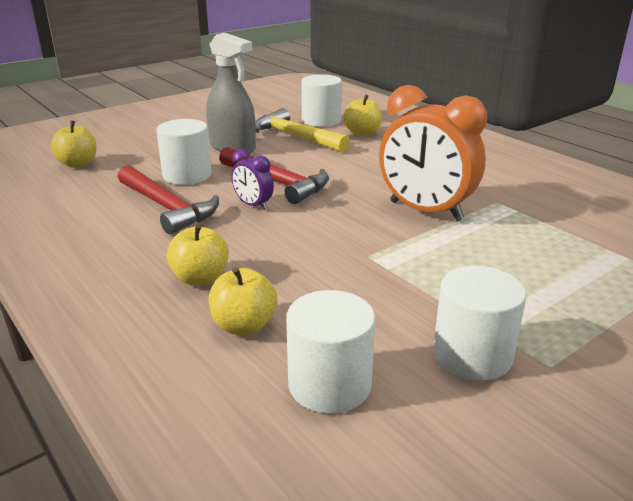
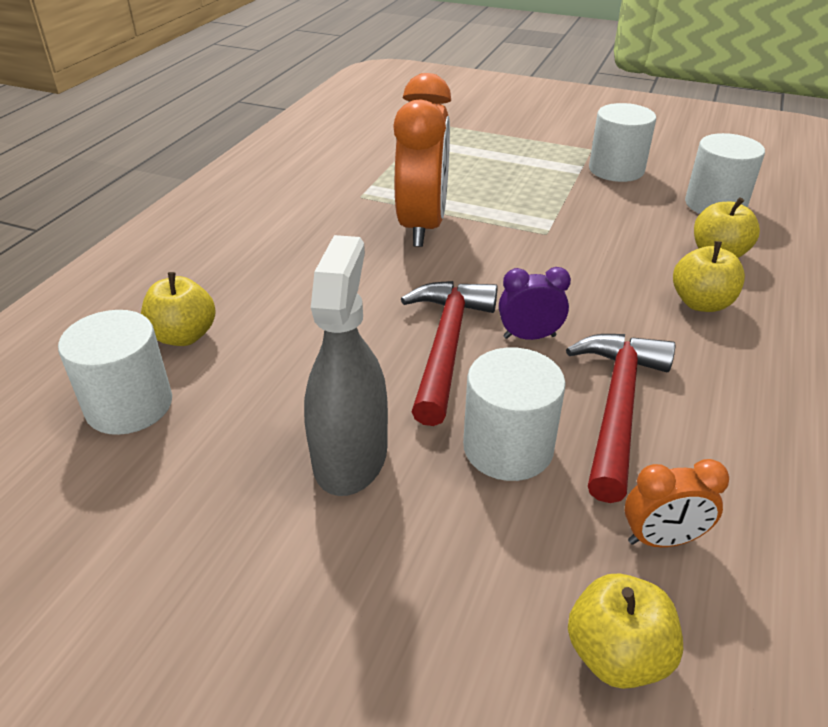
camera: 120 degrees left, 10 degrees up
purple clock [231,149,274,210] -> purple clock turned 105 degrees counterclockwise [499,267,571,340]
yellow hammer [255,108,350,153] -> none
none -> orange clock [625,459,729,547]

